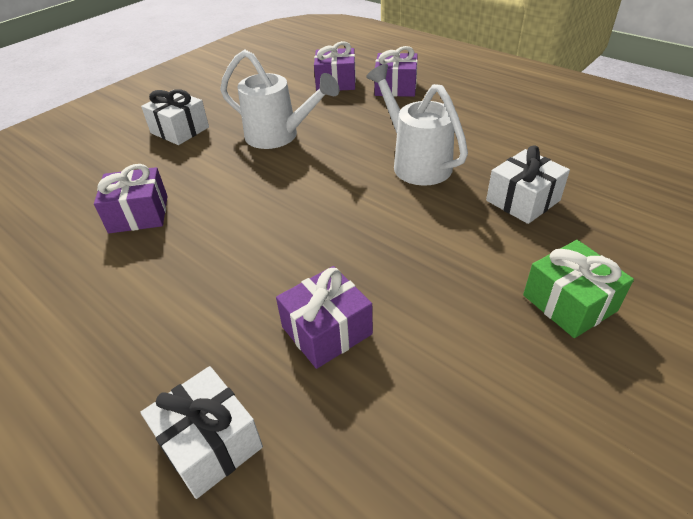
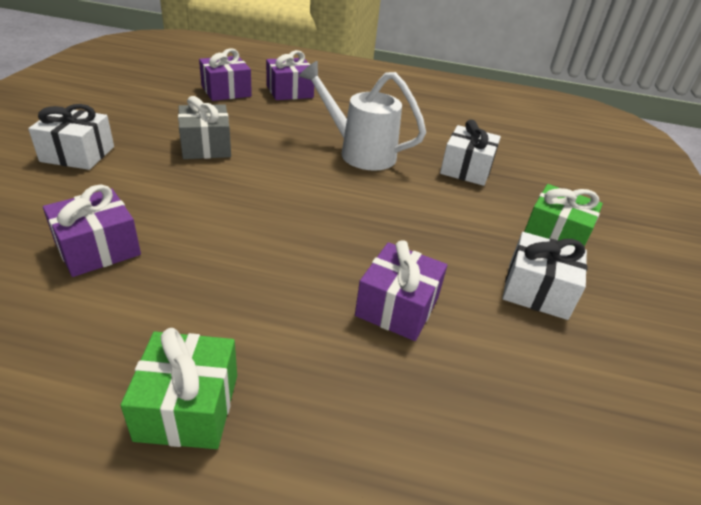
camera: 35 degrees left, 5 degrees down
white gift [141,366,263,499] -> white gift moved to [502,232,587,320]
white watering can [220,49,339,149] -> grey gift [178,96,231,159]
none -> green gift [120,328,237,449]

